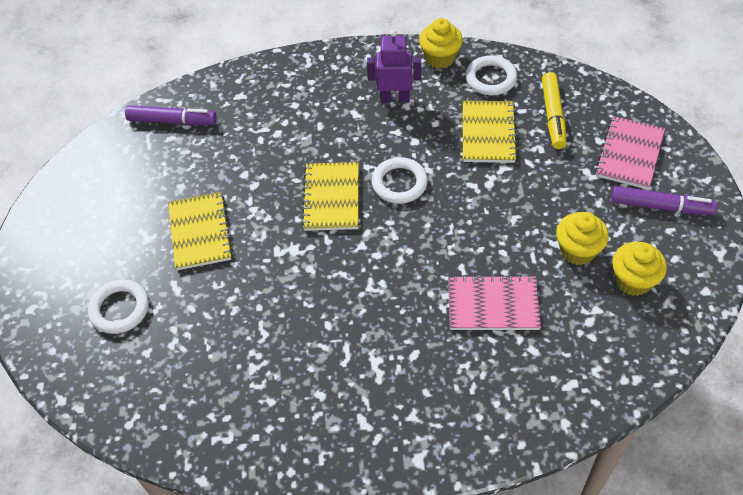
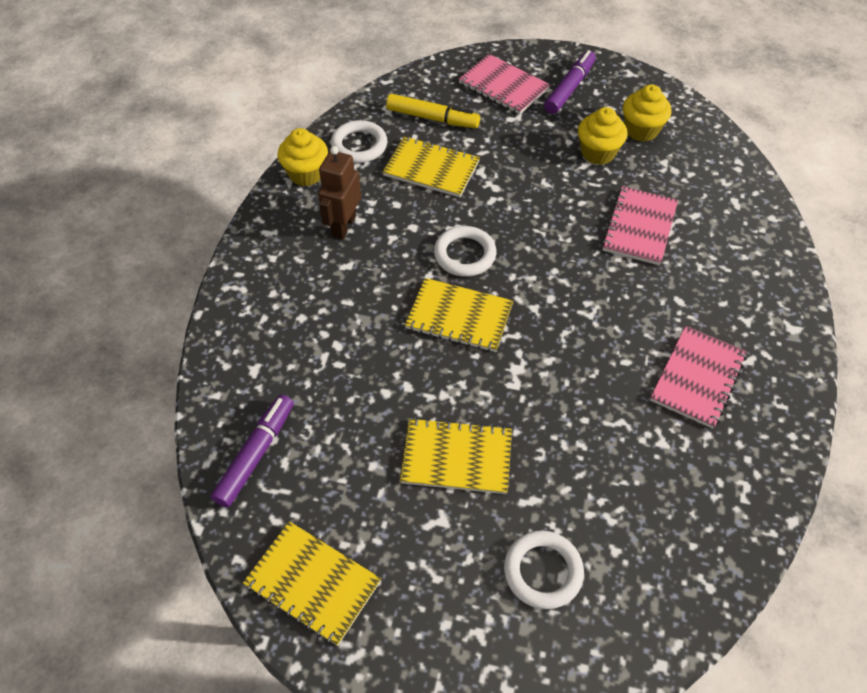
camera: 75 degrees left, 0 degrees up
purple robot [367,29,421,103] -> brown robot [318,146,361,240]
none -> yellow notebook [243,521,381,646]
none -> pink notebook [650,326,747,429]

